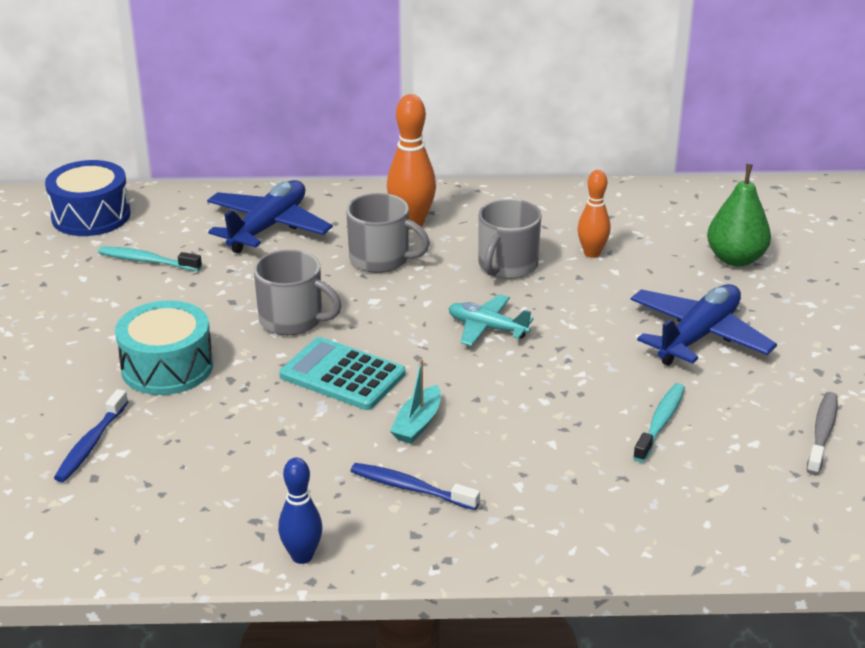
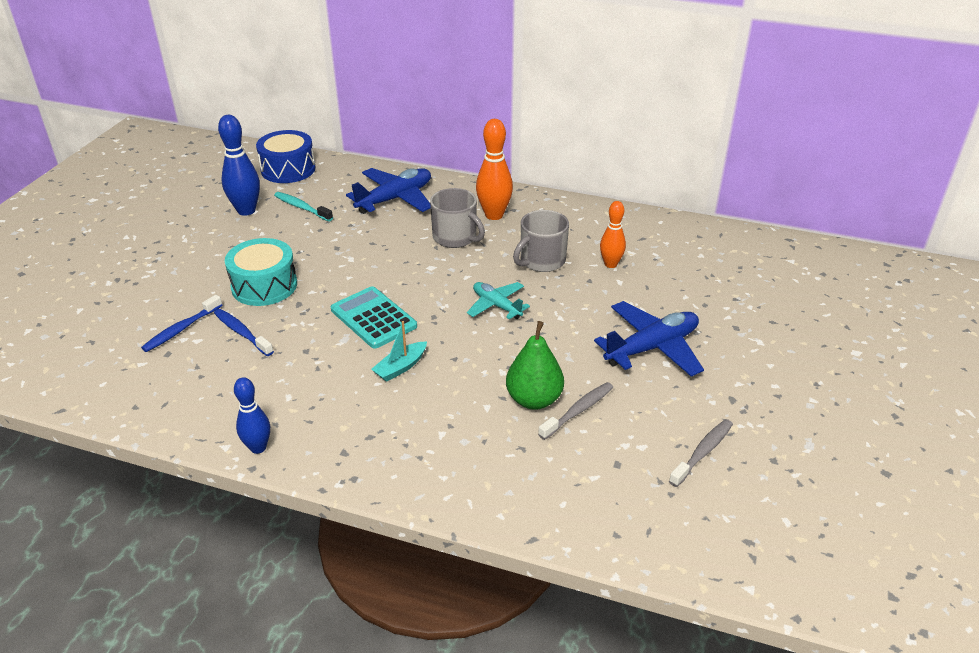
camera: 20 degrees right, 5 degrees up
grey mug [254,250,342,335] -> none
blue toothbrush [351,463,480,510] -> blue toothbrush moved to [214,309,274,356]
turquoise toothbrush [633,383,685,462] -> grey toothbrush [538,382,613,440]
green pear [707,164,771,267] -> green pear moved to [506,321,564,410]
none -> blue bowling pin [218,115,260,216]

